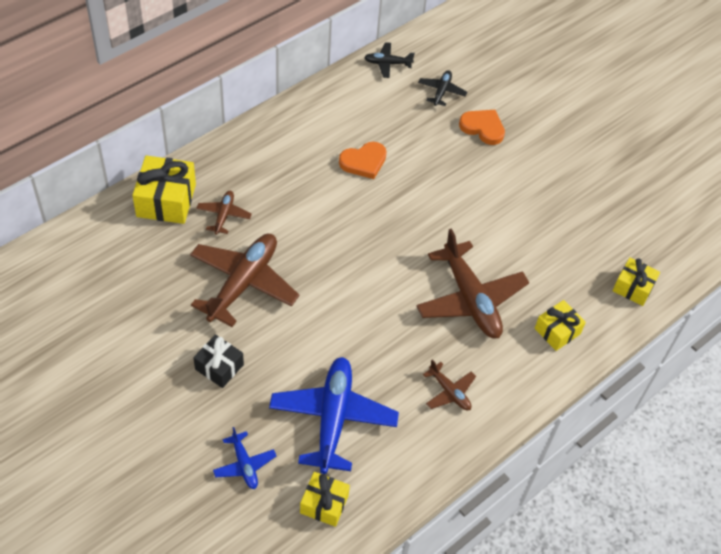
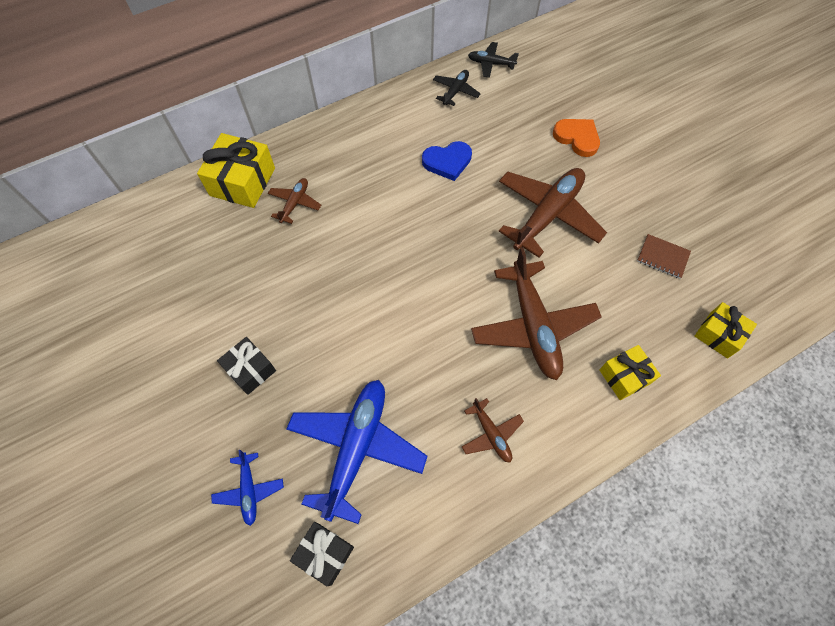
camera: 15 degrees right, 10 degrees up
brown plane [190,234,299,327] -> brown plane moved to [499,168,607,257]
yellow gift [300,472,350,527] -> black gift [290,522,354,586]
orange heart [339,142,387,179] -> blue heart [422,141,472,181]
black plane [418,70,467,106] -> black plane moved to [433,70,481,106]
none -> brown notebook [637,234,691,279]

